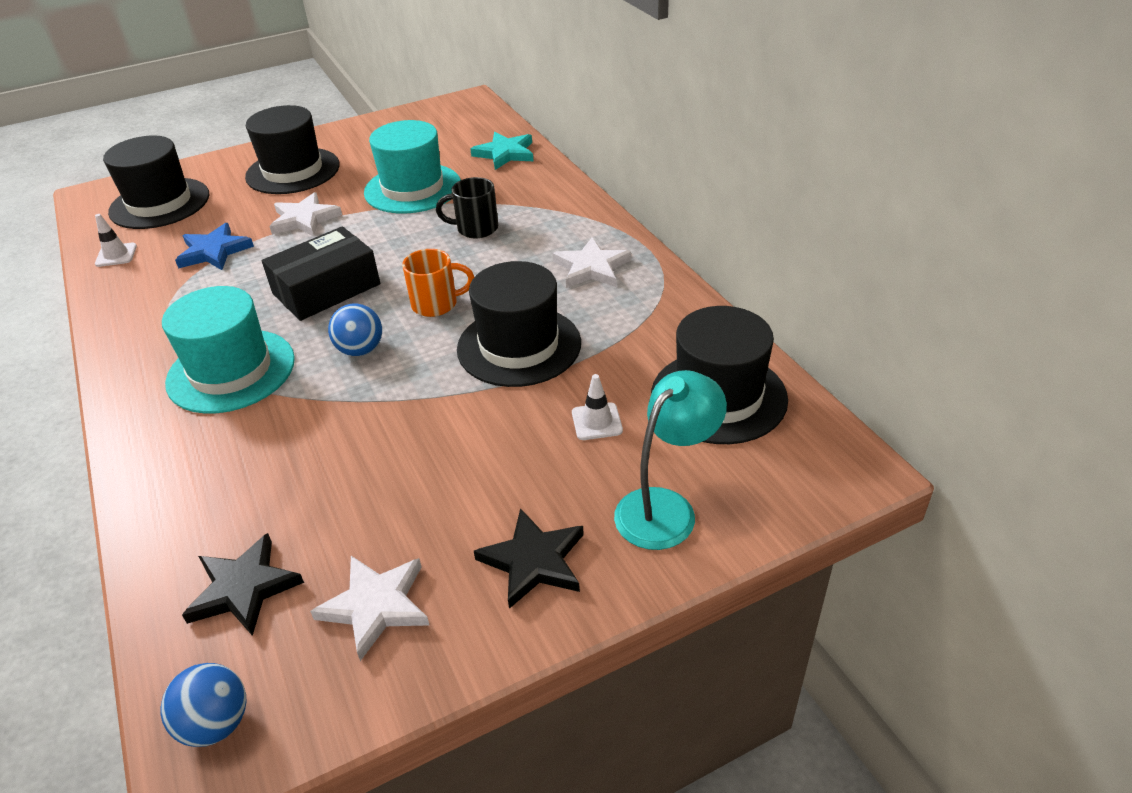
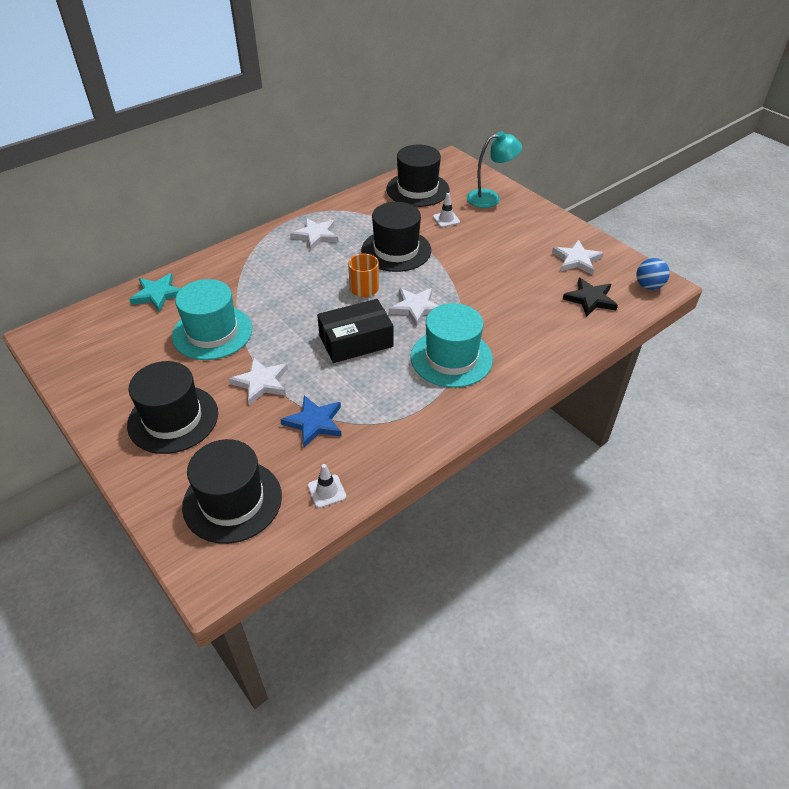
camera: 105 degrees left, 5 degrees up
black box [262,226,380,321] -> black box turned 60 degrees counterclockwise [317,299,393,363]
blue ball [328,304,382,356] -> white star [389,288,439,327]
black mug [436,177,498,238] -> none
black star [474,508,584,609] -> none
turquoise lamp [614,370,727,550] -> turquoise lamp turned 135 degrees clockwise [467,131,522,208]

